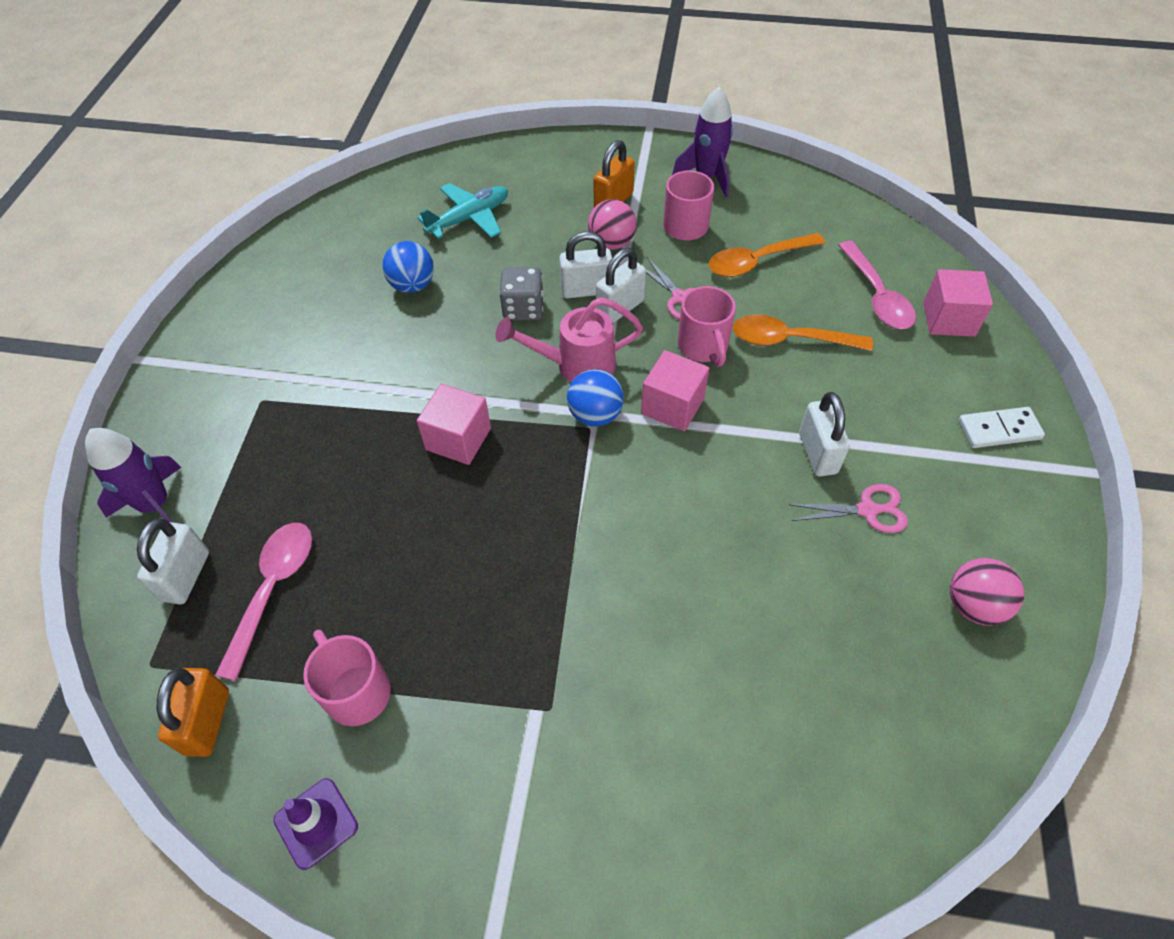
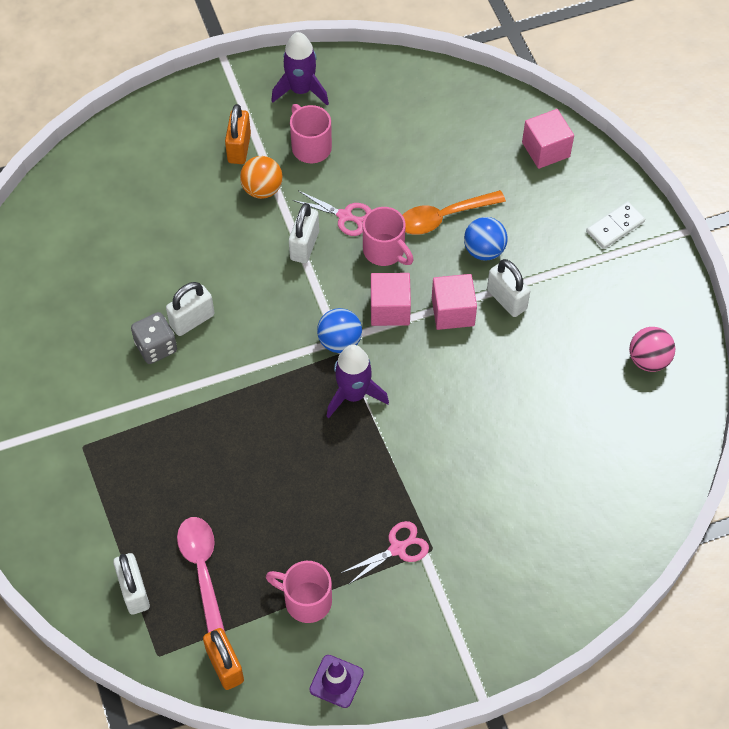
camera: 30 degrees left, 5 degrees up
purple rocket [85,428,182,523] -> purple rocket moved to [327,345,389,418]
blue ball [382,241,434,293] -> blue ball moved to [464,217,508,261]
pink cube [417,384,491,465] -> pink cube moved to [432,274,477,330]
turquoise plane [418,183,508,239] -> none
pink watering can [496,297,643,382] -> none
grey dice [499,267,544,321] -> grey dice moved to [131,312,177,364]
white padlock [559,231,612,298] -> white padlock moved to [166,282,214,336]
pink ball [588,199,637,250] -> orange ball [240,156,283,199]
orange spoon [708,233,825,277] -> none
pink scissors [789,484,908,533] -> pink scissors moved to [341,521,429,585]
pink spoon [839,241,916,329] -> none

